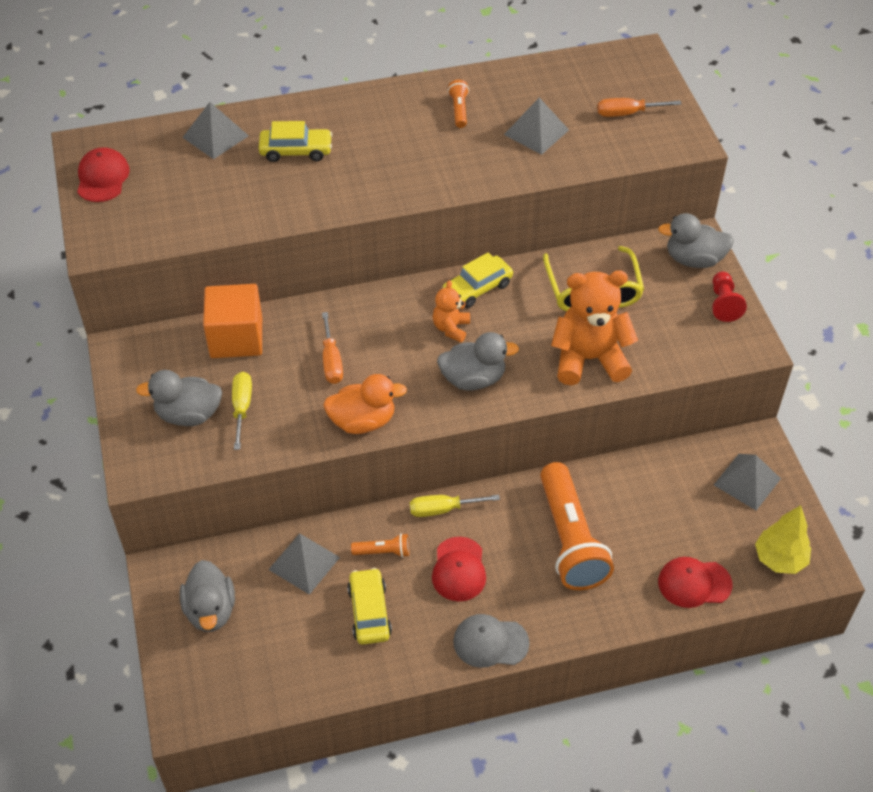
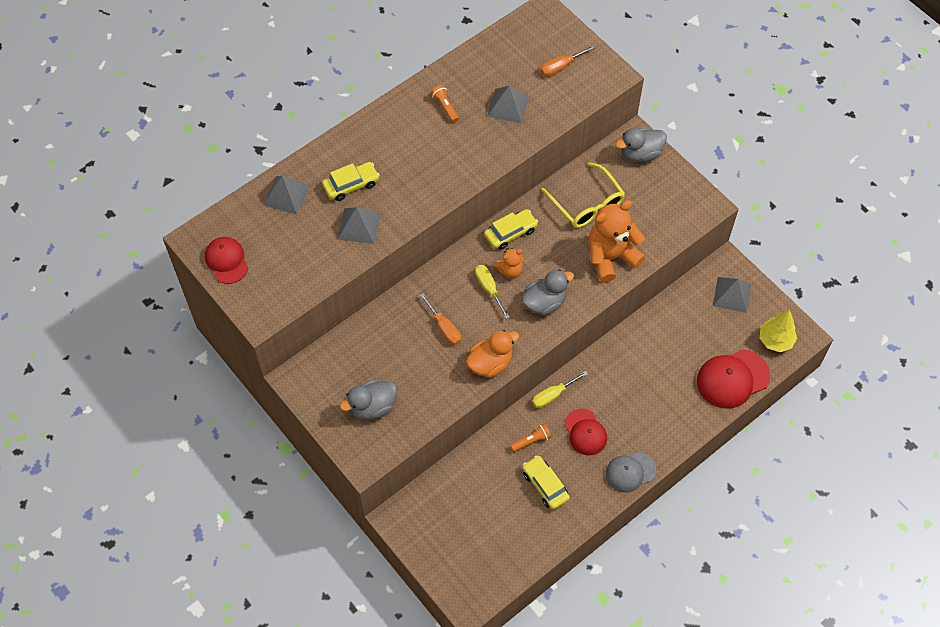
camera: 25 degrees left, 10 degrees up
grey duck [180,560,235,632] -> none
orange cube [203,284,262,358] -> none
yellow screwdriver [232,372,252,450] -> yellow screwdriver moved to [475,265,510,319]
grey pyramid [268,533,340,595] -> grey pyramid moved to [338,207,380,244]
orange teddy bear [433,280,470,342] -> orange teddy bear turned 105 degrees counterclockwise [493,248,523,278]
yellow car [442,252,513,308] -> yellow car turned 150 degrees counterclockwise [484,209,538,250]
orange flashlight [540,462,614,590] -> none
red cap [658,557,732,608] -> red cap [697,349,770,409], size x1.51
red pawn [712,272,747,322] -> none

